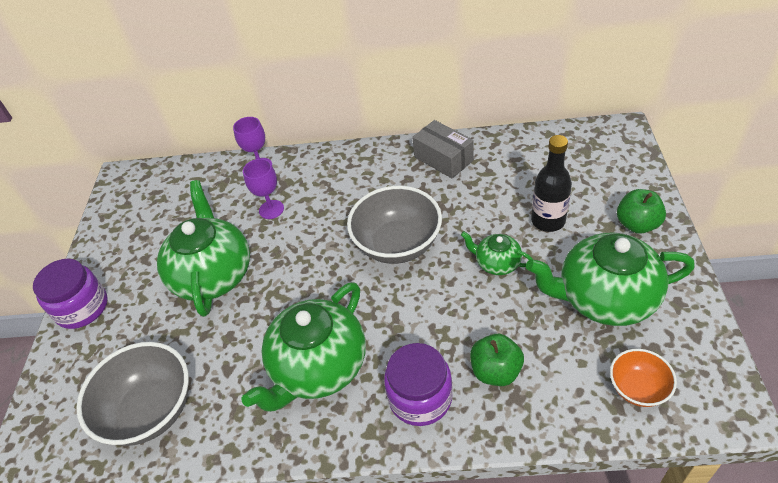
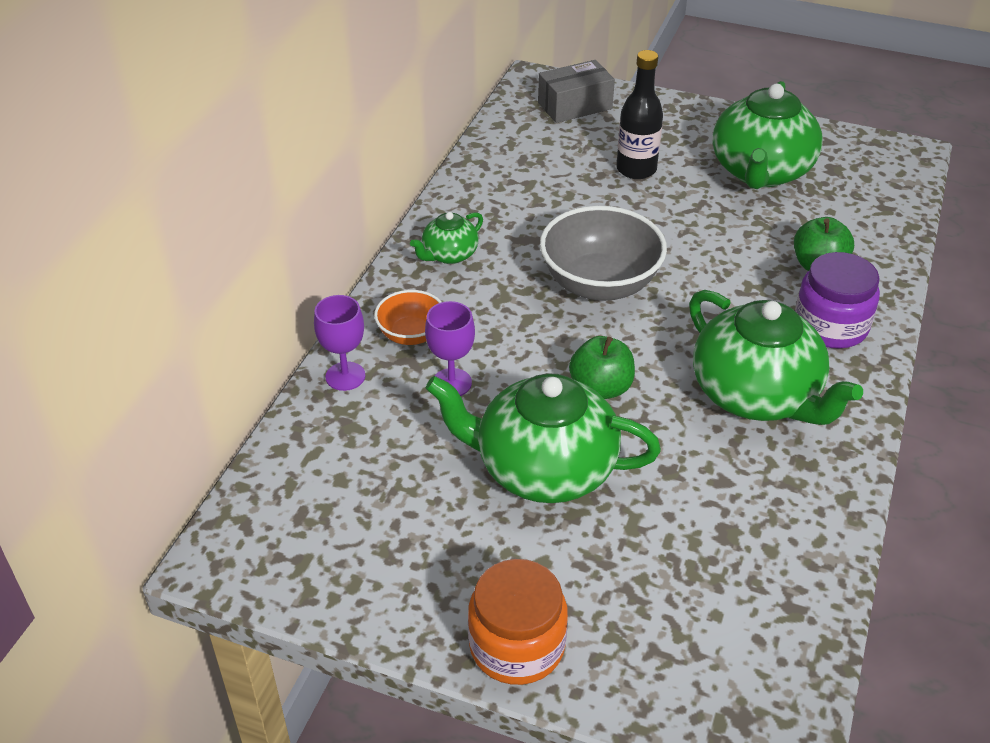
camera: 75 degrees left, 5 degrees down
purple jar [33,259,108,329] -> orange jar [468,559,568,685]
grey bowl [76,342,189,446] -> none
grey box [412,120,474,179] -> grey box moved to [538,60,615,123]
green teapot [461,231,533,275] -> green teapot moved to [410,212,483,264]
orange bowl [610,349,677,407] -> orange bowl moved to [374,290,442,345]
green apple [617,189,666,234] -> green apple moved to [569,336,635,399]

